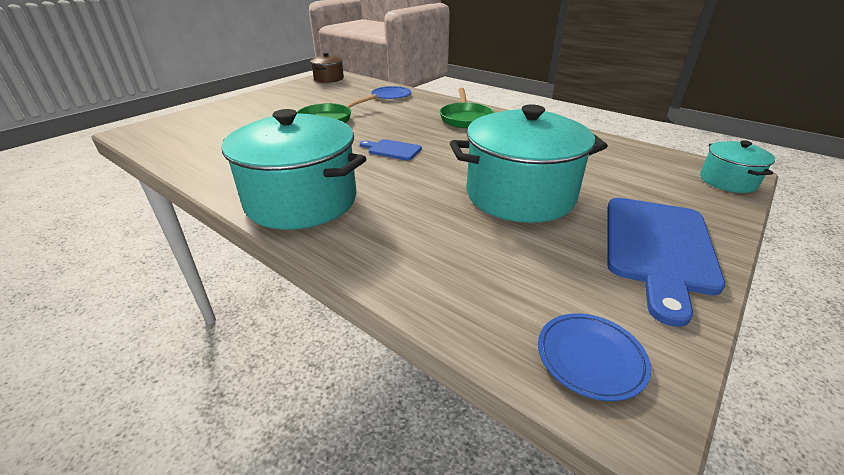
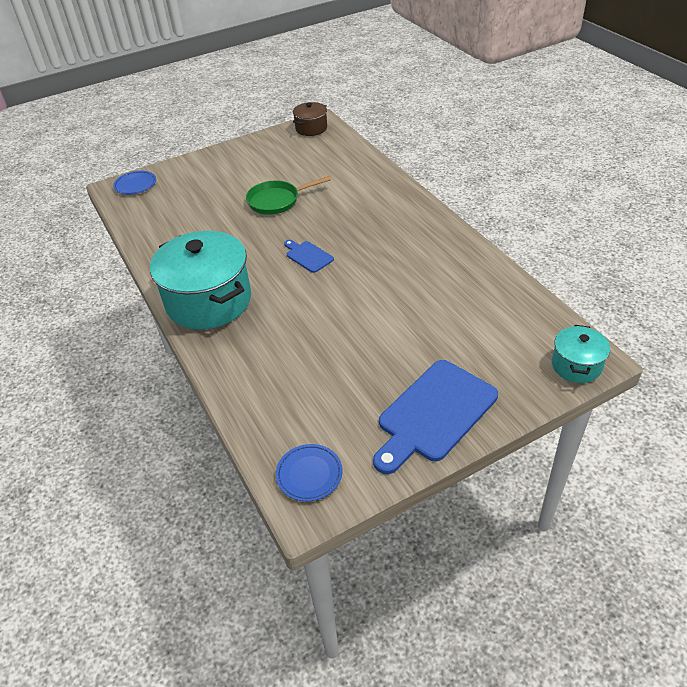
camera: 25 degrees right, 10 degrees up
blue plate [371,86,412,99] -> blue plate moved to [113,171,156,195]
green pan [440,88,494,128] -> none
turquoise pot [450,104,608,223] -> none

